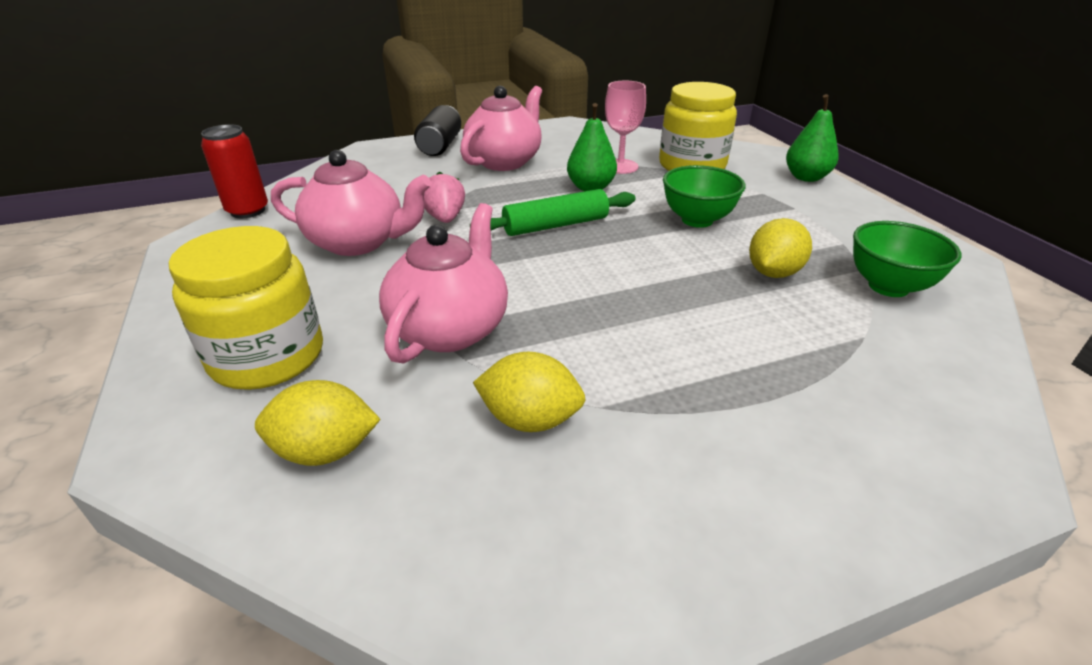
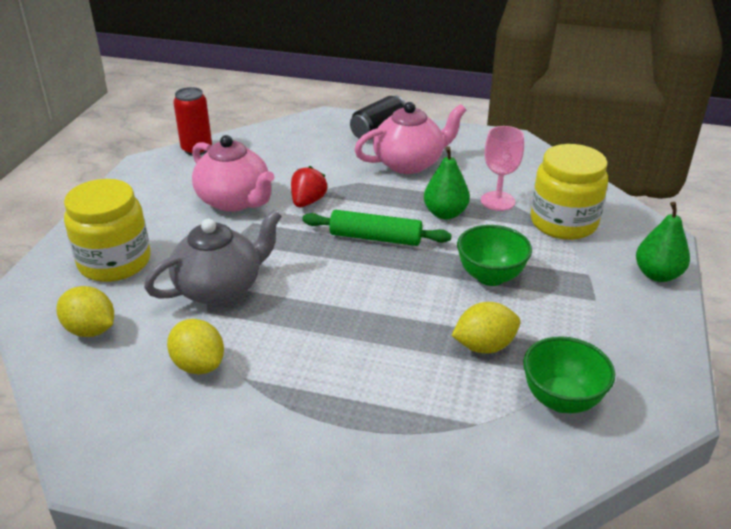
camera: 35 degrees right, 0 degrees up
pink teapot [379,203,508,364] -> grey teapot [144,209,282,305]
pink strawberry [424,171,465,223] -> red strawberry [291,166,328,207]

